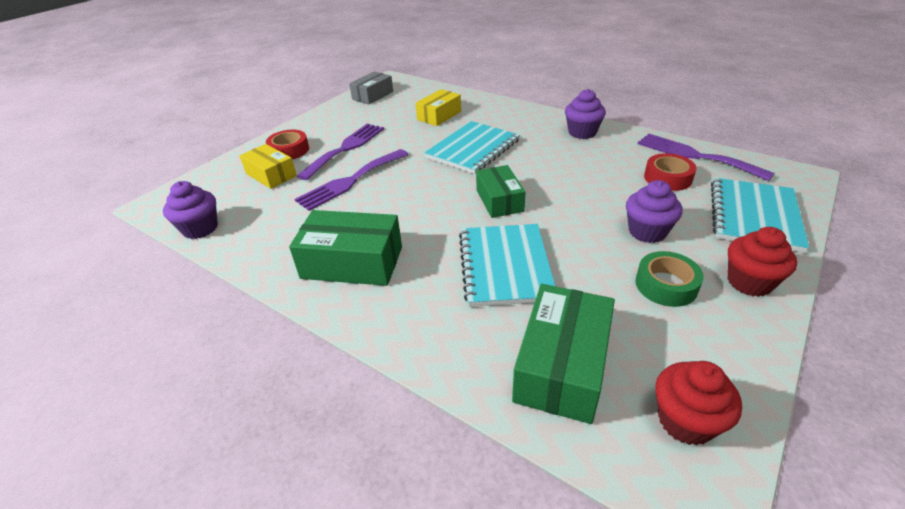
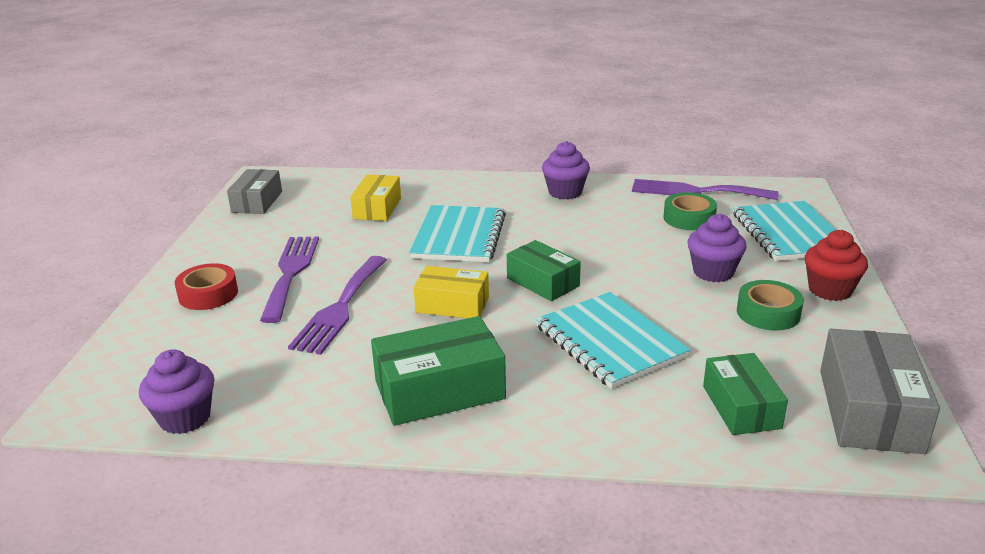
camera: 30 degrees left, 10 degrees down
yellow box [240,144,297,189] -> yellow box moved to [413,266,489,318]
green box [512,284,615,424] -> green box [703,353,788,435], size x0.66
red tape [644,153,697,191] -> green tape [664,192,717,230]
red cupcake [655,361,742,446] -> grey box [820,329,940,454]

